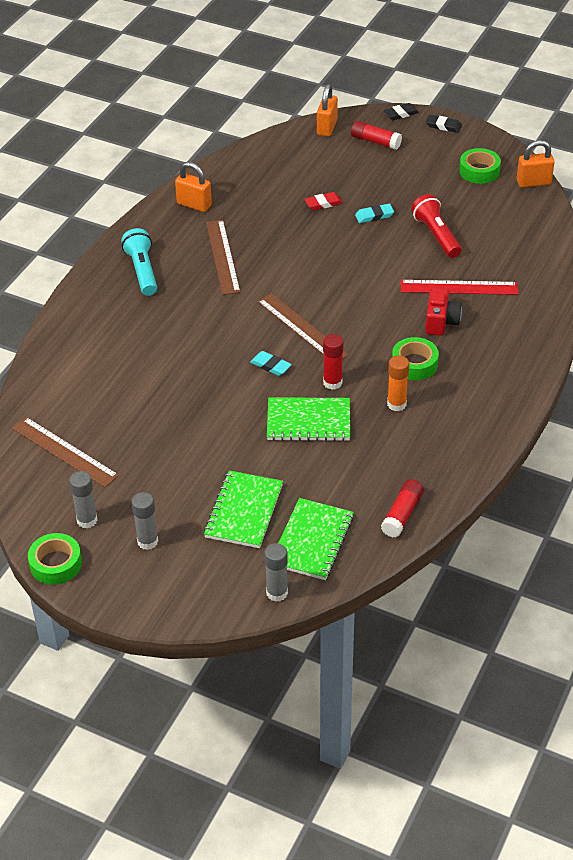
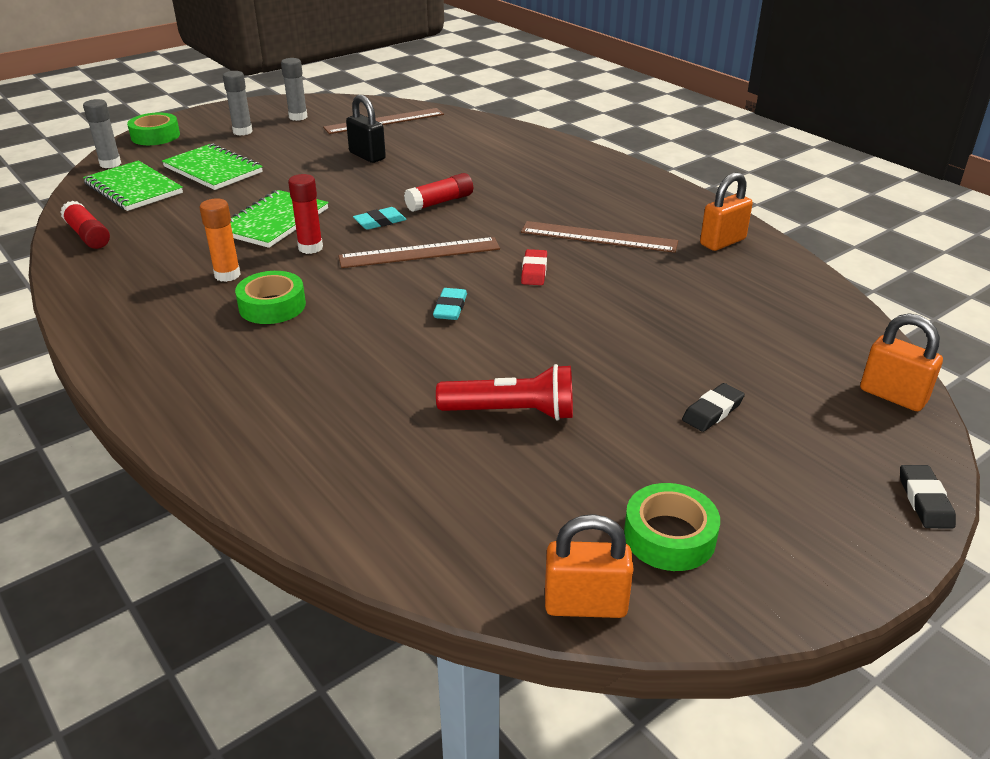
camera: 115 degrees right, 10 degrees down
green tape [28,533,82,585] -> green tape moved to [127,112,180,145]
turquoise flashlight [121,228,157,296] -> none
red eraser [304,192,343,210] -> red eraser moved to [521,249,547,285]
red glue stick [351,121,402,150] -> red glue stick moved to [404,173,473,212]
turquoise eraser [355,204,394,223] -> turquoise eraser moved to [433,288,467,320]
red ruler [401,280,518,295] -> none
red camera [425,287,462,336] -> none
black eraser [426,114,462,133] -> black eraser moved to [682,383,745,432]
orange padlock [517,140,555,188] -> orange padlock turned 75 degrees clockwise [545,514,634,618]
none -> black padlock [346,95,386,163]

